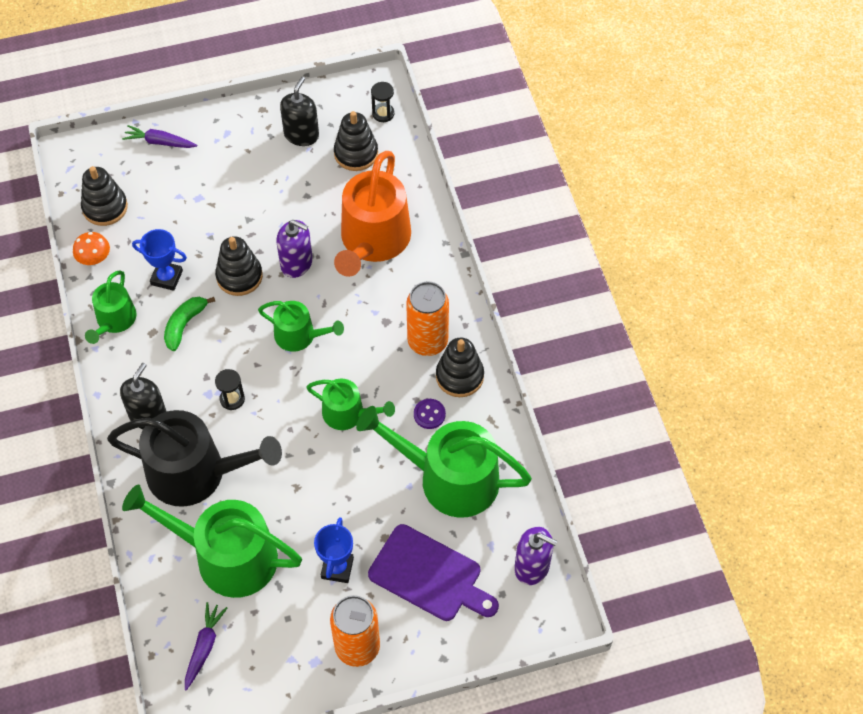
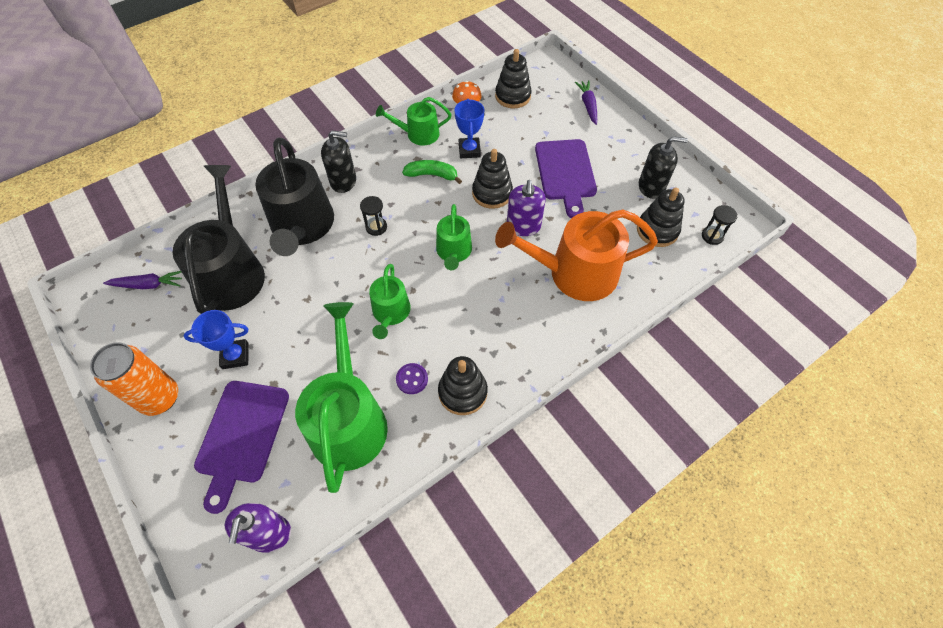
camera: 70 degrees right, 0 degrees up
green watering can [122,485,302,598] -> black watering can [173,165,265,314]
orange can [406,281,449,356] -> none
none -> purple cutting board [535,139,597,218]

